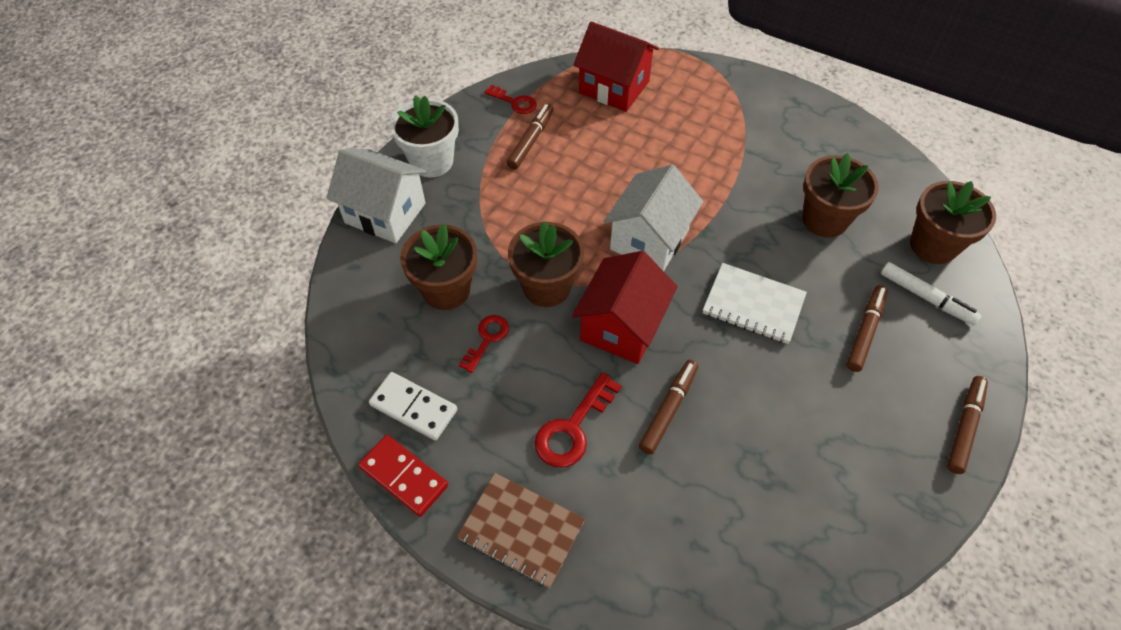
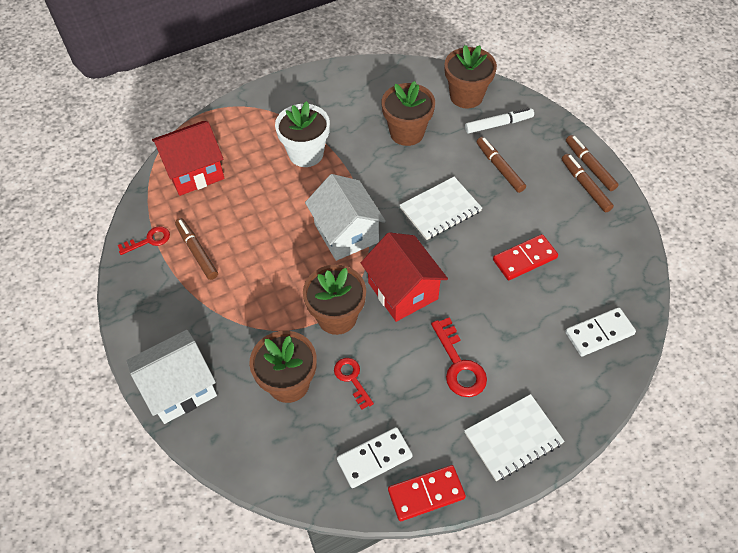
camera: 55 degrees left, 0 degrees up
white flower pot [390,95,459,178] -> white flower pot moved to [275,101,330,167]
brown notebook [457,473,585,588] -> white notebook [464,394,565,481]
brown marker [639,360,698,455] -> brown marker moved to [562,154,614,212]
none -> red domino [493,234,558,280]
none -> white domino [565,307,636,356]

